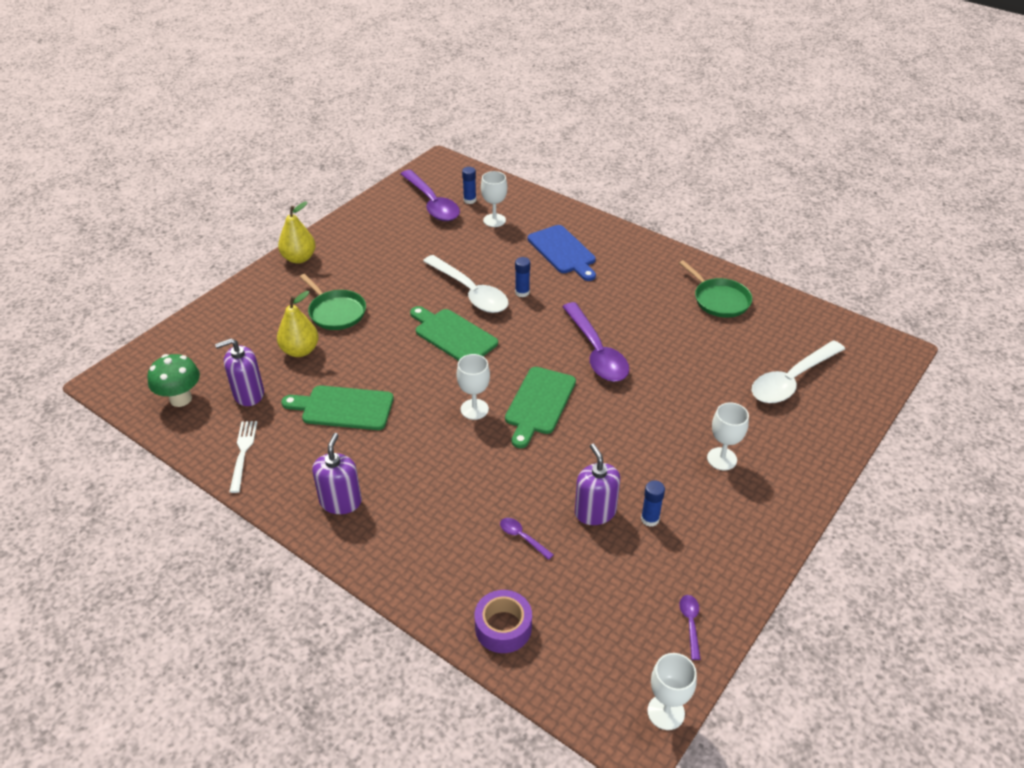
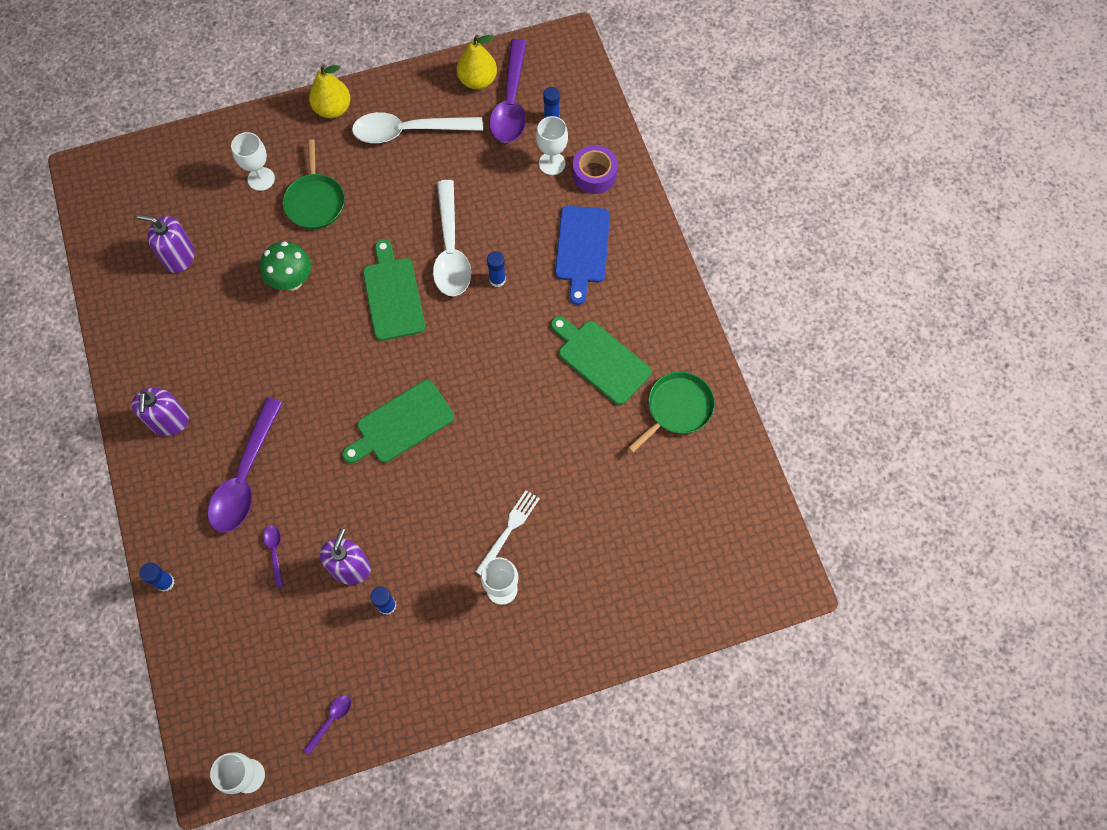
camera: 35 degrees right, 25 degrees up
green mushroom [147,354,200,407] -> green mushroom moved to [260,241,311,291]
white fork [229,421,257,493] -> white fork moved to [475,490,540,575]
yellow pear [277,291,319,357] -> yellow pear moved to [457,35,497,90]
green cutting board [281,385,394,430] -> green cutting board moved to [551,316,651,405]
purple soap dispenser [312,433,362,514] -> purple soap dispenser turned 135 degrees clockwise [132,388,189,436]
white goblet [456,354,490,420] -> white goblet moved to [231,132,275,191]
purple tape [474,590,532,653] -> purple tape moved to [573,145,618,194]
purple spoon [562,302,629,382] -> purple spoon moved to [208,398,283,533]
green pan [679,260,752,318] -> green pan turned 135 degrees counterclockwise [628,372,715,453]
white spoon [752,340,845,403] -> white spoon moved to [352,112,483,143]
none -> blue glue stick [140,563,175,592]

